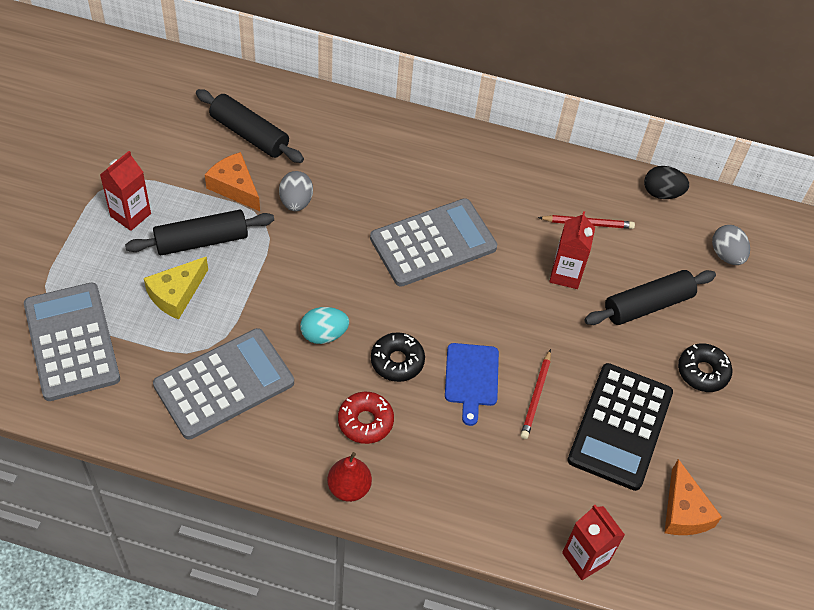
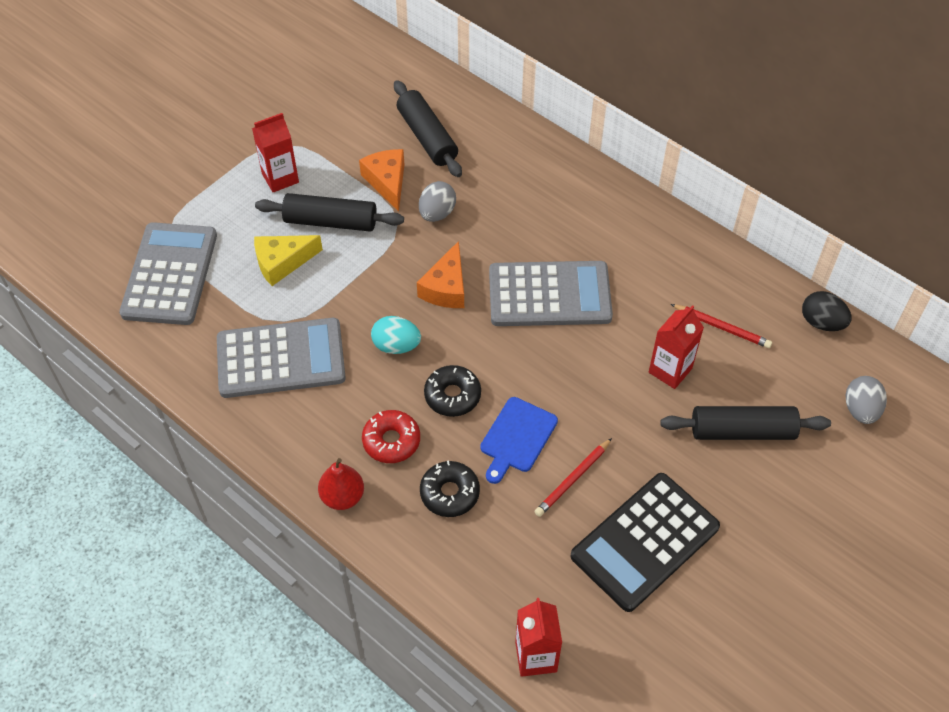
camera: 30 degrees right, 0 degrees up
orange cheese [664,459,722,535] -> orange cheese moved to [417,241,464,308]
black donut [678,343,732,392] -> black donut moved to [420,460,480,517]

